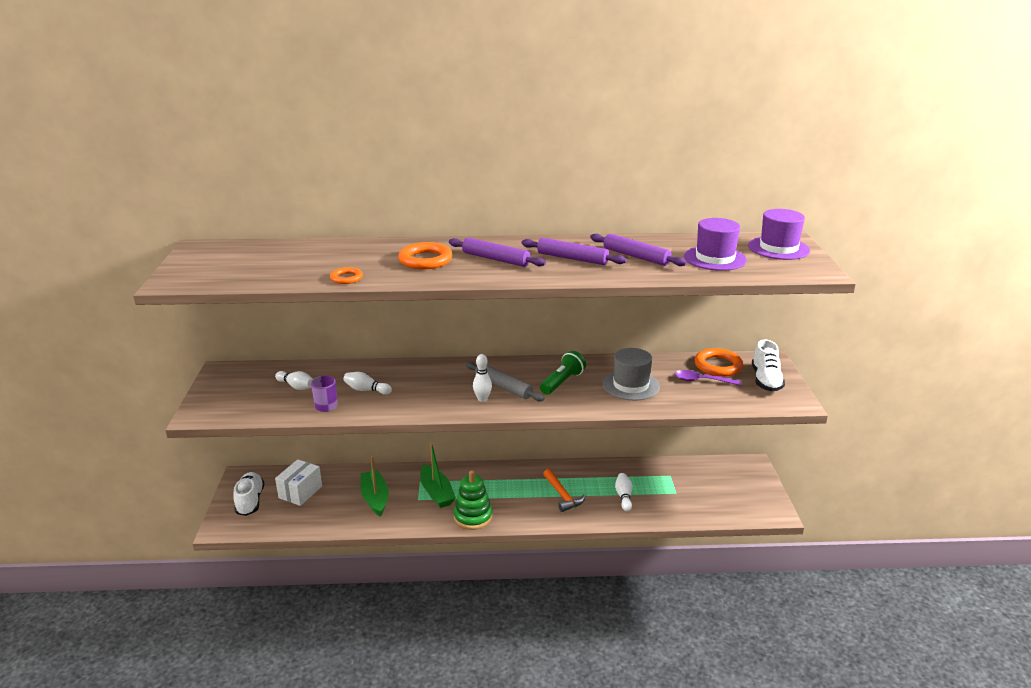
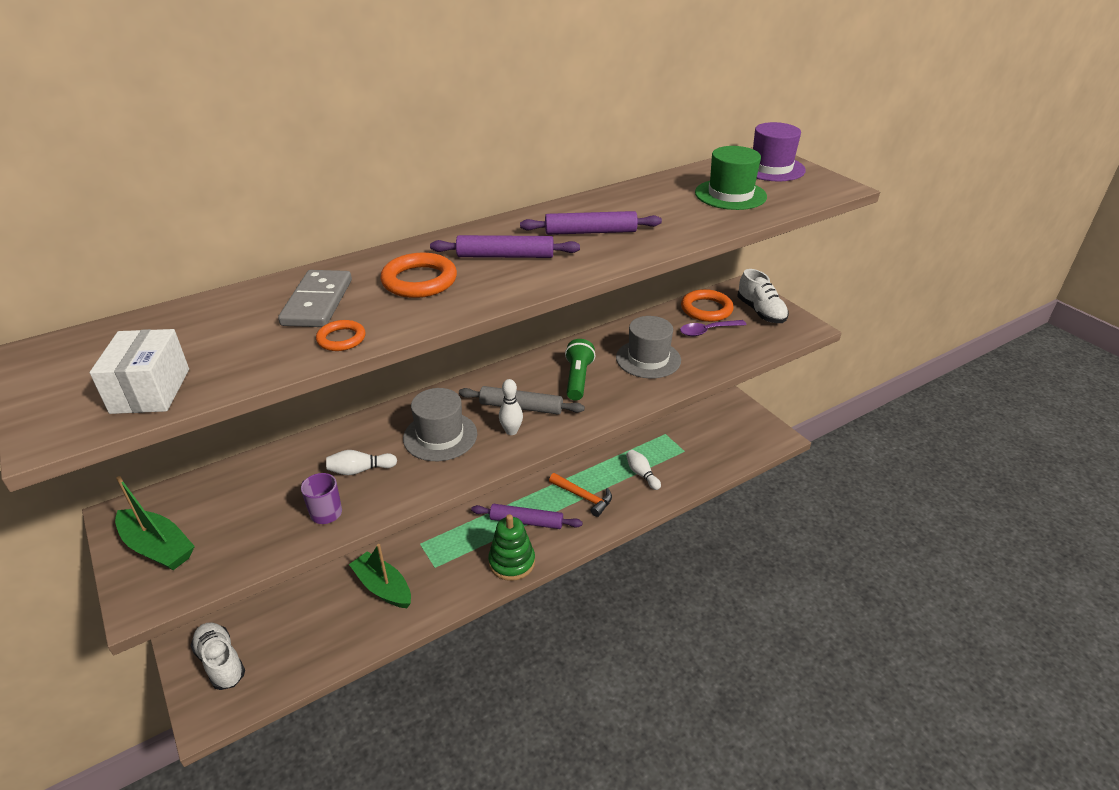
camera: 30 degrees left, 10 degrees up
white bowling pin [275,371,313,390] -> none
white box [275,459,322,506] -> white box moved to [89,329,189,414]
green boat [420,443,456,508] -> green boat moved to [115,476,195,570]
purple rolling pin [590,234,687,266] -> purple rolling pin moved to [471,504,583,529]
purple hat [684,218,747,271] -> green hat [695,146,767,210]
none -> grey domino [278,270,352,327]
none -> grey hat [403,388,477,461]

